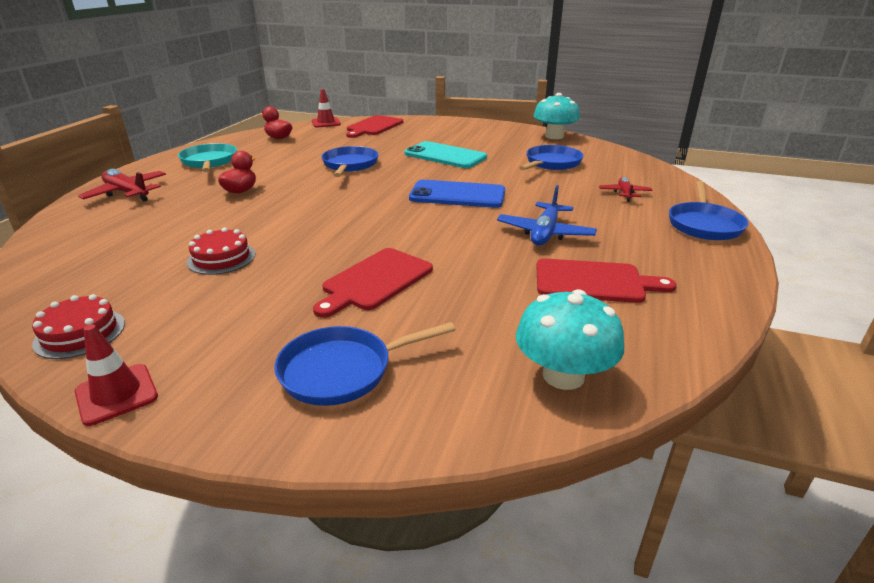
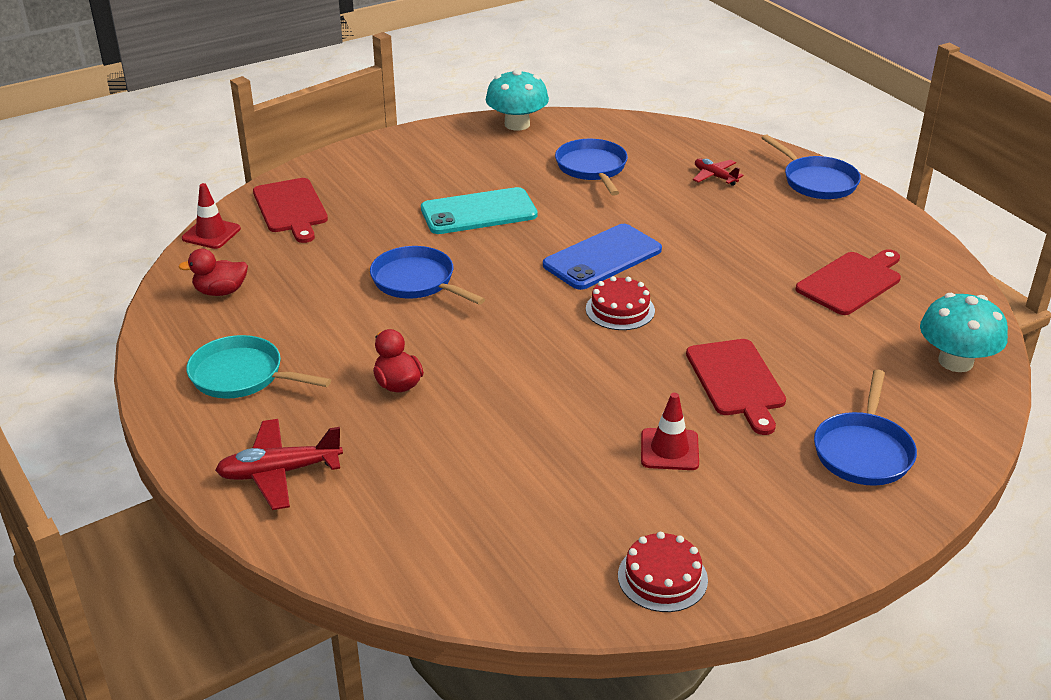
camera: 50 degrees left, 5 degrees up
red traffic cone [75,324,158,426] -> red traffic cone moved to [641,393,699,470]
red cake [187,228,255,275] -> red cake moved to [586,276,655,330]
blue plane [497,185,597,245] -> none

